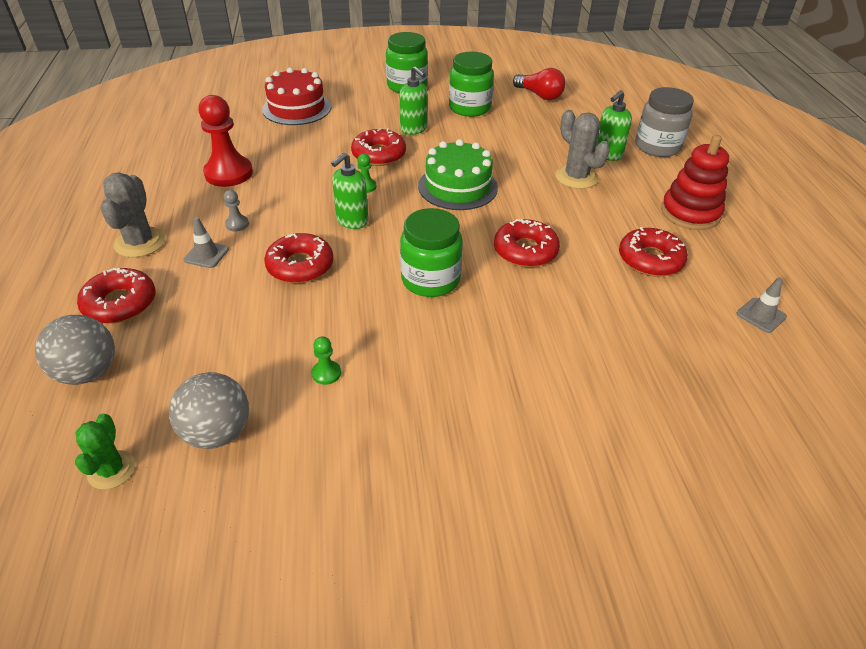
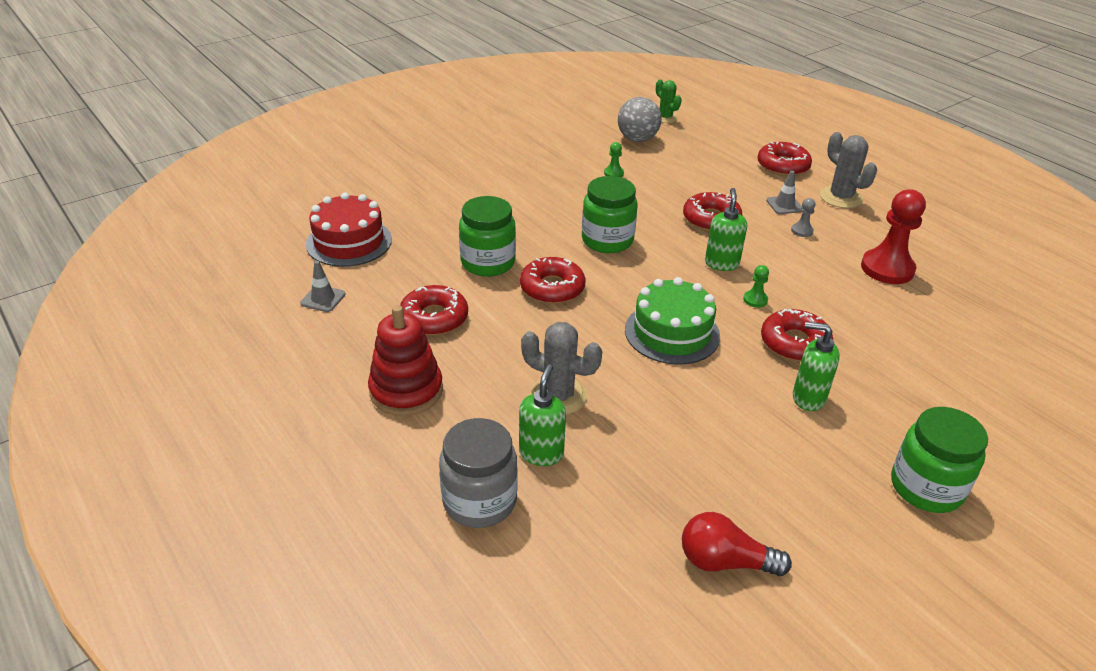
camera: 150 degrees right, 5 degrees down
grey ball [35,315,115,385] -> none
red cake [262,67,331,125] -> red cake moved to [306,192,392,267]
green jar [449,52,494,117] -> green jar moved to [459,196,516,277]

